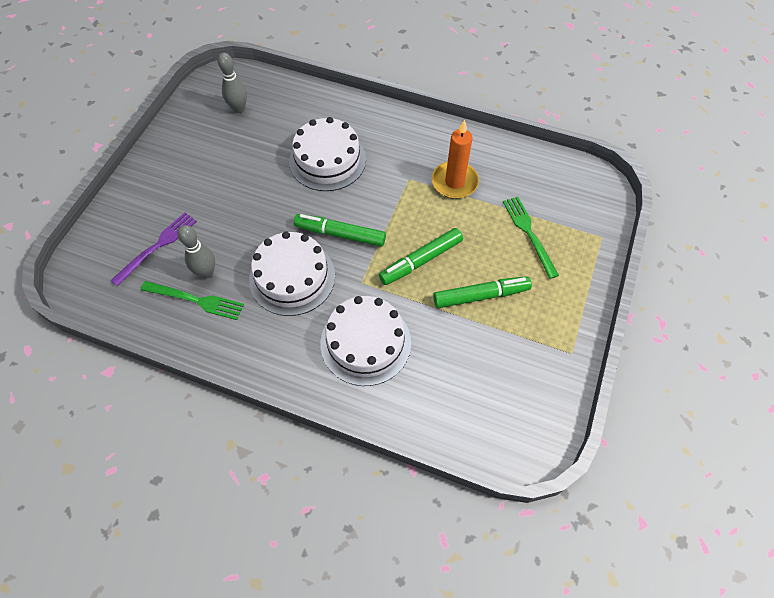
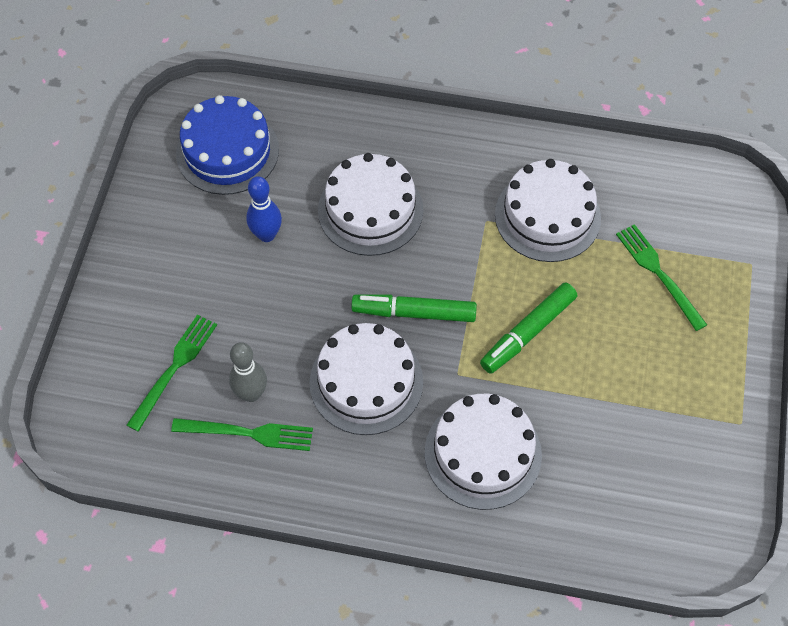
camera: 10 degrees left, 0 degrees up
purple fork [110,213,197,286] -> green fork [127,314,217,432]
grey bowling pin [218,53,247,113] -> blue cake [176,95,279,195]
orange candle [432,120,479,199] -> white cake [495,159,601,262]
green marker [433,276,532,308] -> none
none -> blue bowling pin [246,176,282,242]

